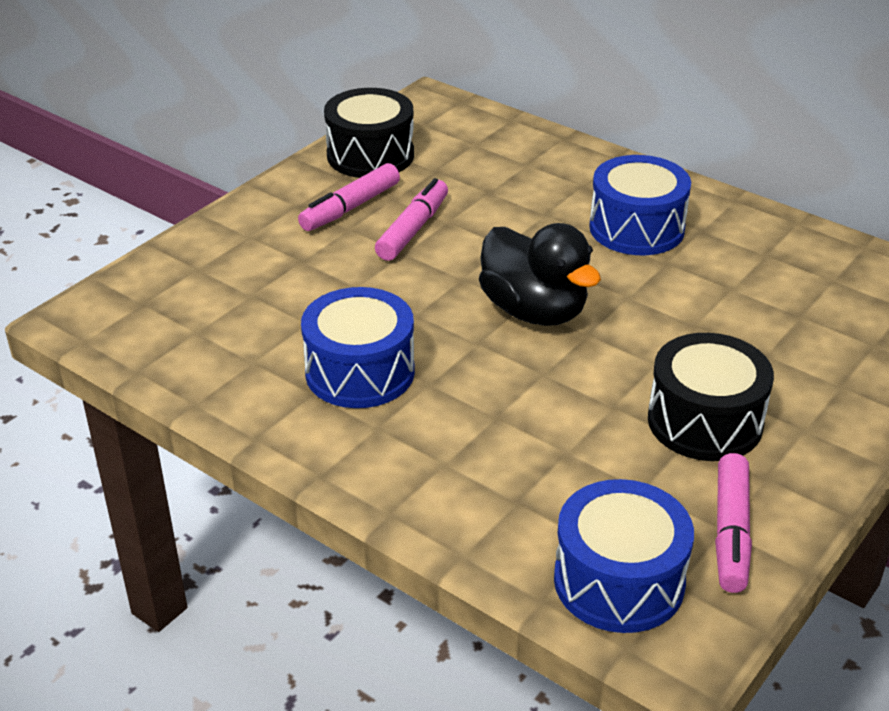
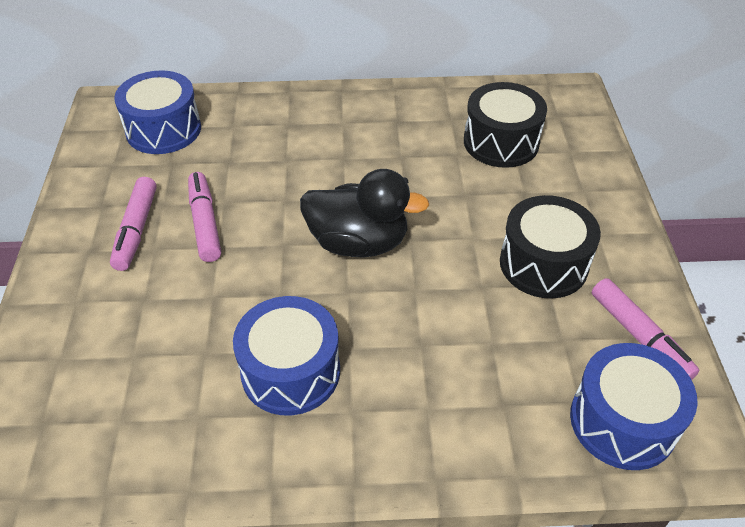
camera: 40 degrees left, 10 degrees up
black drum [324,88,414,178] -> black drum moved to [464,82,547,168]
blue drum [589,155,691,255] -> blue drum moved to [114,70,201,154]

